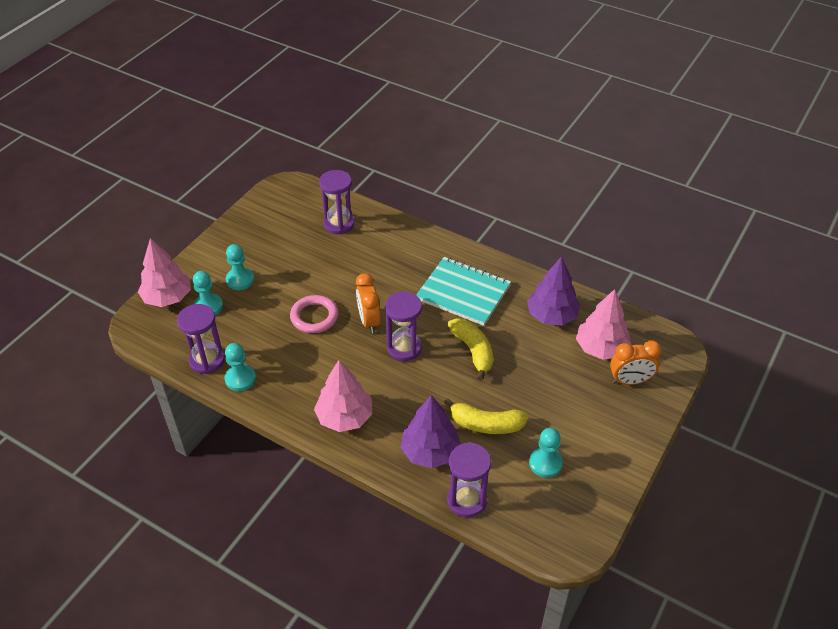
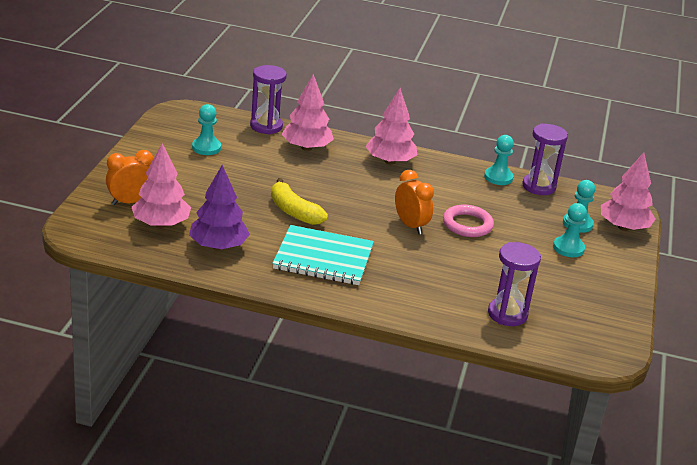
camera: 160 degrees right, 15 degrees down
purple hourglass [385,292,422,361] -> none
purple tree [400,395,461,468] -> pink tree [282,74,334,151]
yellow banana [444,398,529,434] -> none

